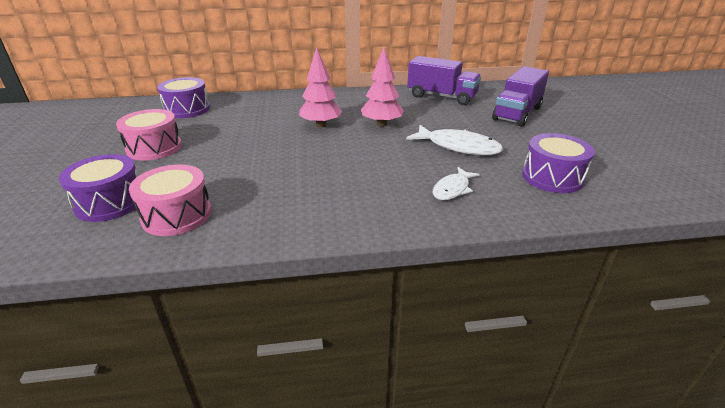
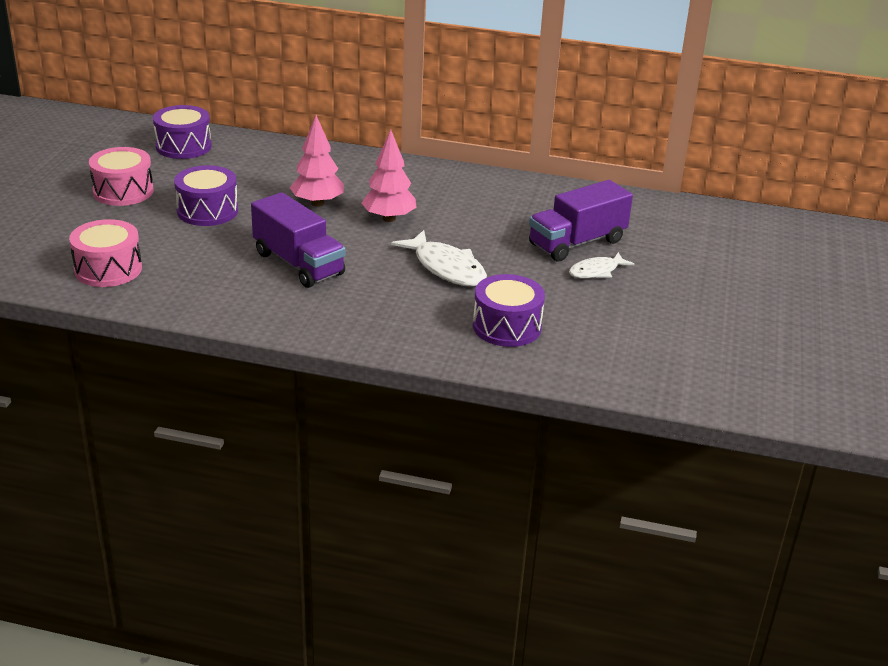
camera: 20 degrees right, 0 degrees up
purple drum [59,154,138,222] -> purple drum moved to [174,165,238,226]
purple truck [407,56,481,105] -> purple truck moved to [251,192,345,288]
white fish [433,167,480,200] -> white fish moved to [569,252,635,278]

